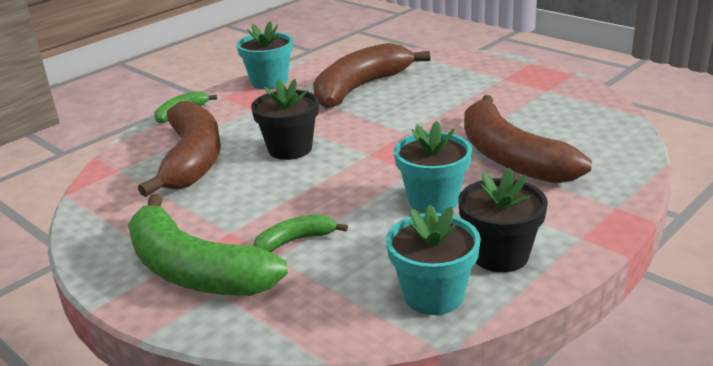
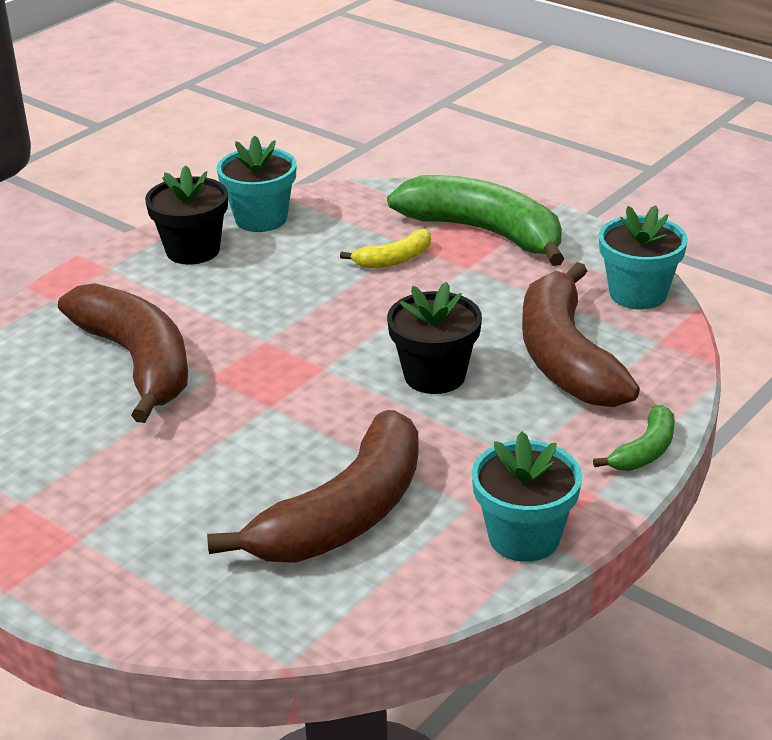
camera: 175 degrees right, 5 degrees up
green banana [253,215,348,252] -> yellow banana [340,229,431,268]
turquoise flower pot [394,121,472,213] -> turquoise flower pot moved to [599,205,688,310]

